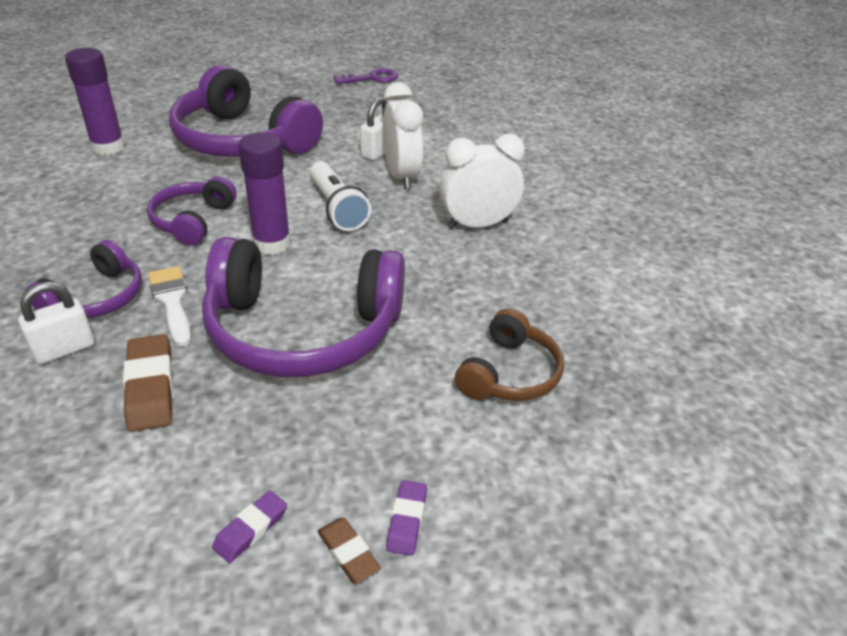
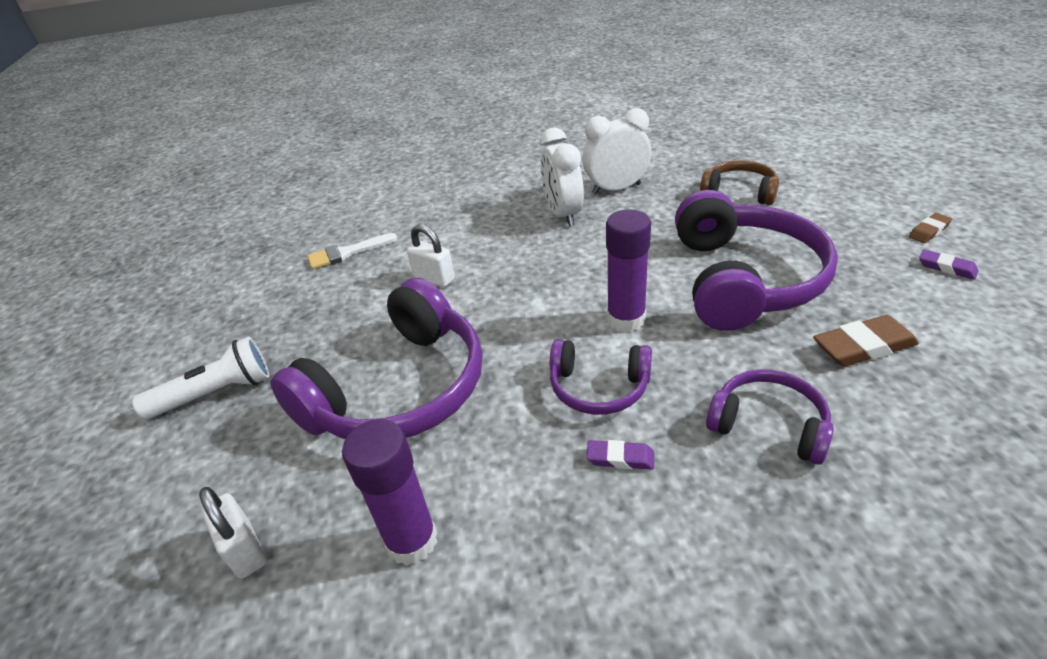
camera: 85 degrees left, 0 degrees up
white padlock [18,282,95,364] -> white padlock moved to [199,487,267,579]
white brush [148,266,191,347] -> white brush moved to [307,233,397,269]
white flashlight [310,161,371,231] -> white flashlight moved to [132,336,269,419]
purple key [334,68,398,84] -> none
white clock [383,82,424,189] -> white clock moved to [582,108,651,195]
purple eraser [386,480,427,556] -> purple eraser moved to [586,440,654,470]

